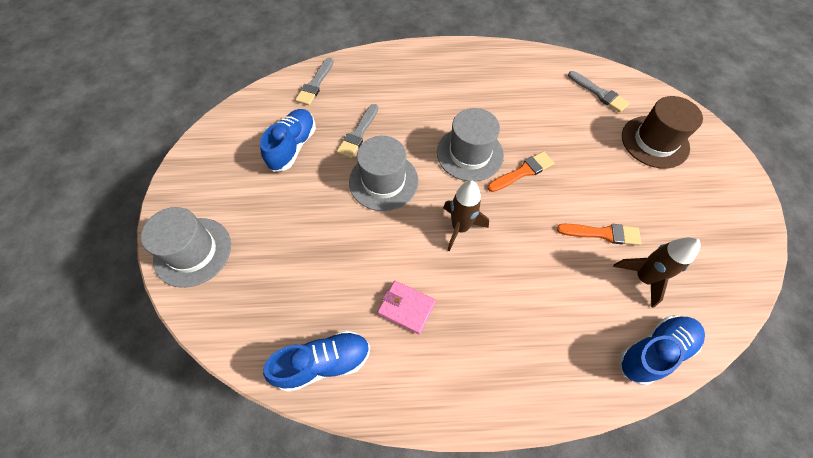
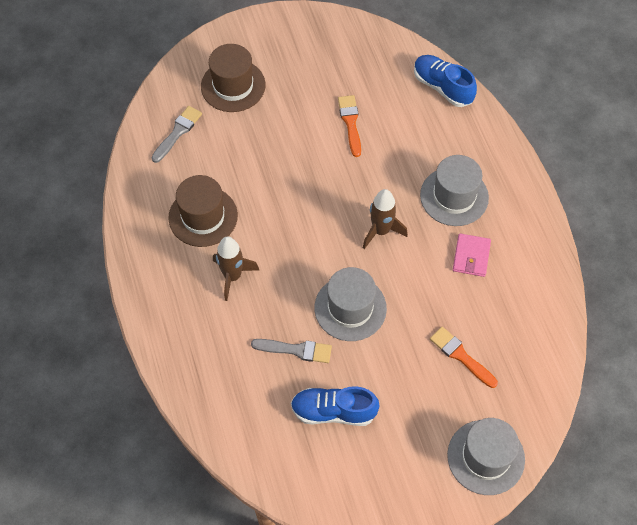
camera: 105 degrees left, 0 degrees up
blue shoe [263,330,370,392] -> none
grey brush [295,58,333,105] -> none
grey hat [437,108,504,182] -> grey hat moved to [420,155,489,226]
orange brush [488,151,554,192] -> orange brush moved to [430,327,498,388]
brown rocket [613,237,700,308] -> brown rocket moved to [213,237,259,301]
none -> brown hat [168,175,238,247]

